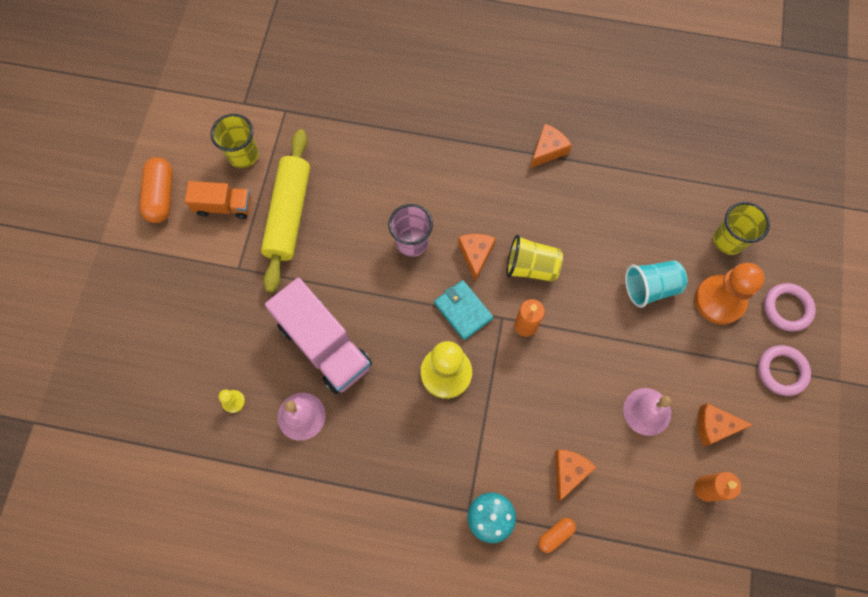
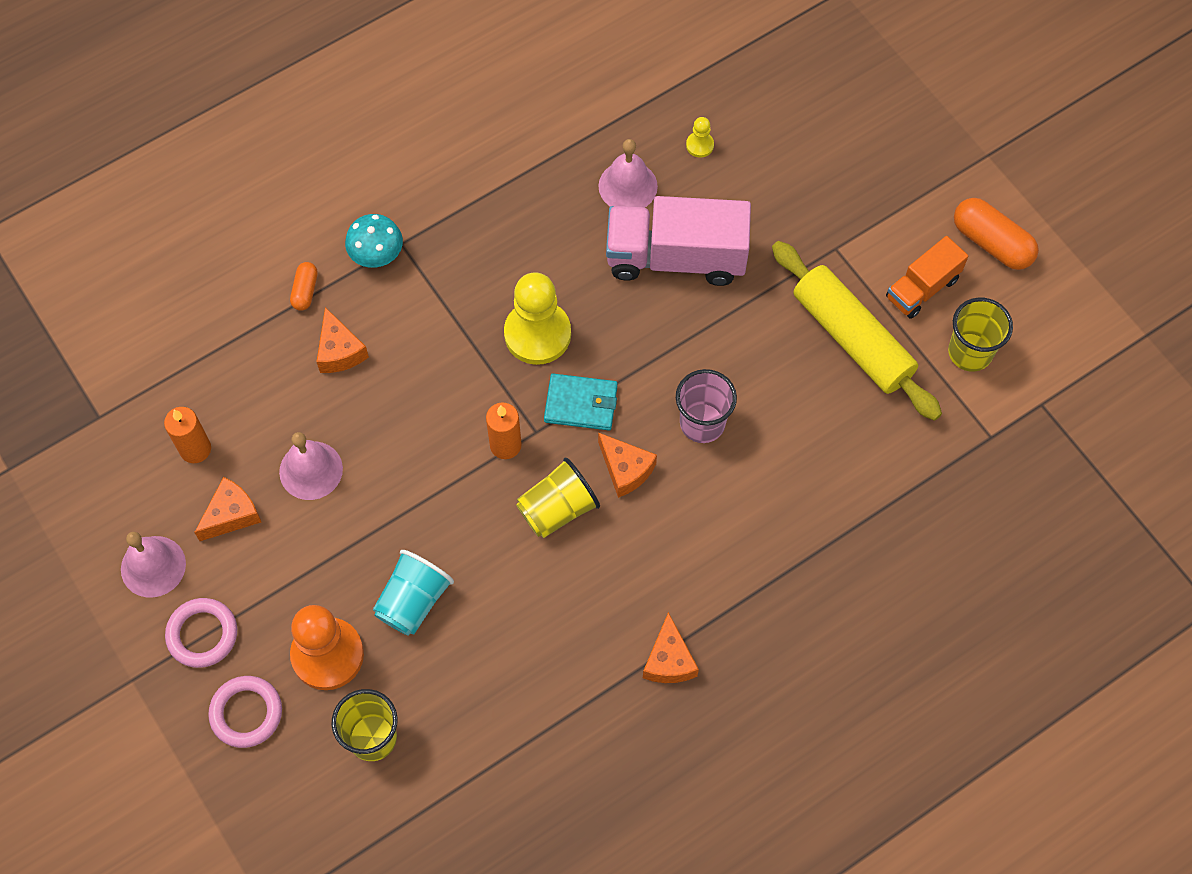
camera: 135 degrees right, 5 degrees down
none -> pink bell [121,532,186,598]

